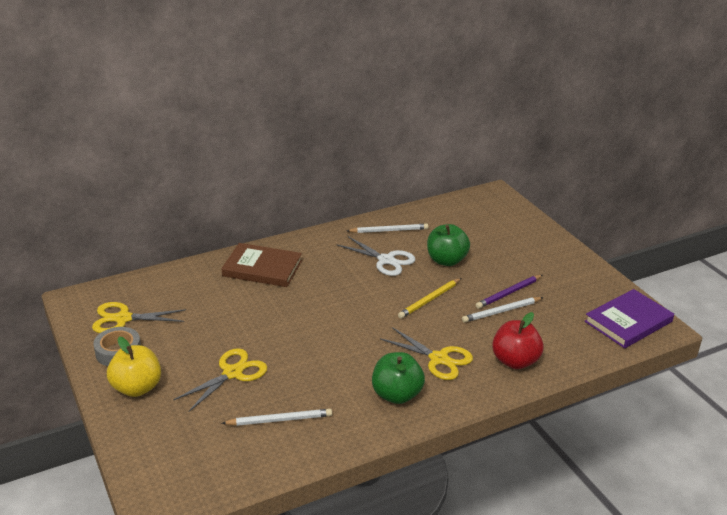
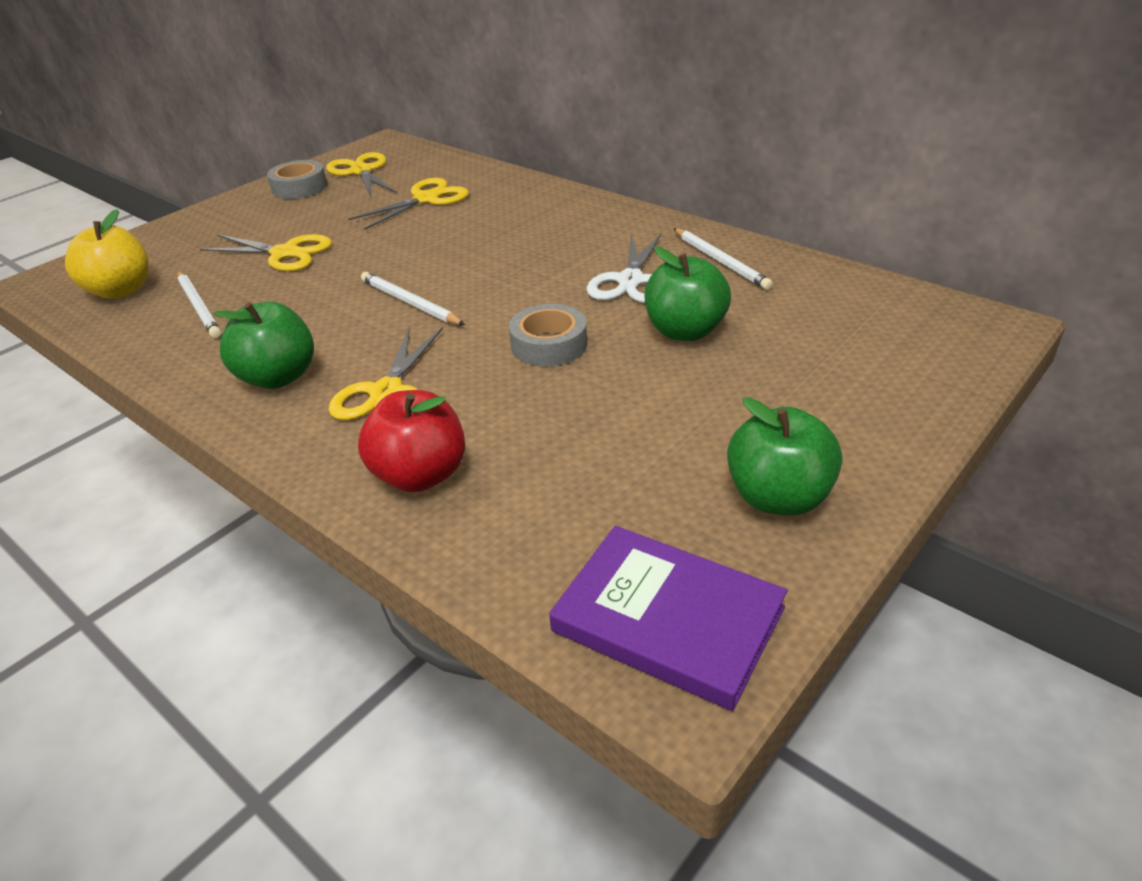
camera: 70 degrees right, 5 degrees up
yellow apple [107,337,161,397] -> yellow apple moved to [65,209,149,299]
brown book [221,243,302,287] -> none
yellow pencil [398,278,461,319] -> grey tape [509,304,587,367]
white pencil [462,297,544,323] -> white pencil moved to [361,272,465,325]
purple pencil [476,275,542,309] -> none
none -> yellow scissors [348,178,469,230]
none -> green apple [727,397,842,515]

